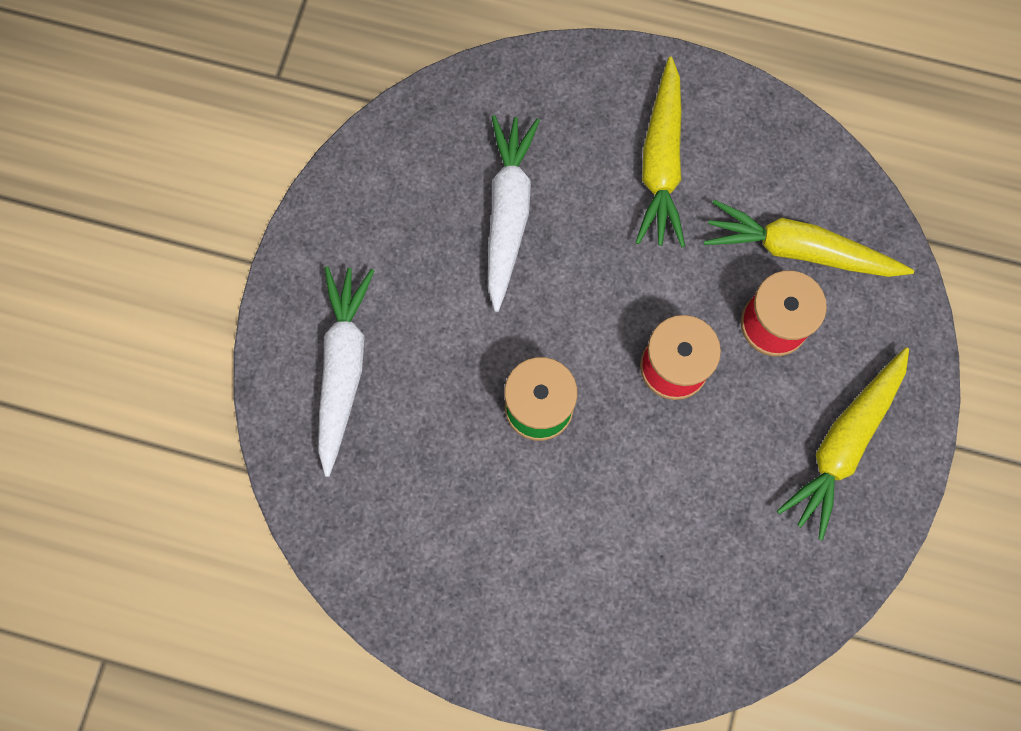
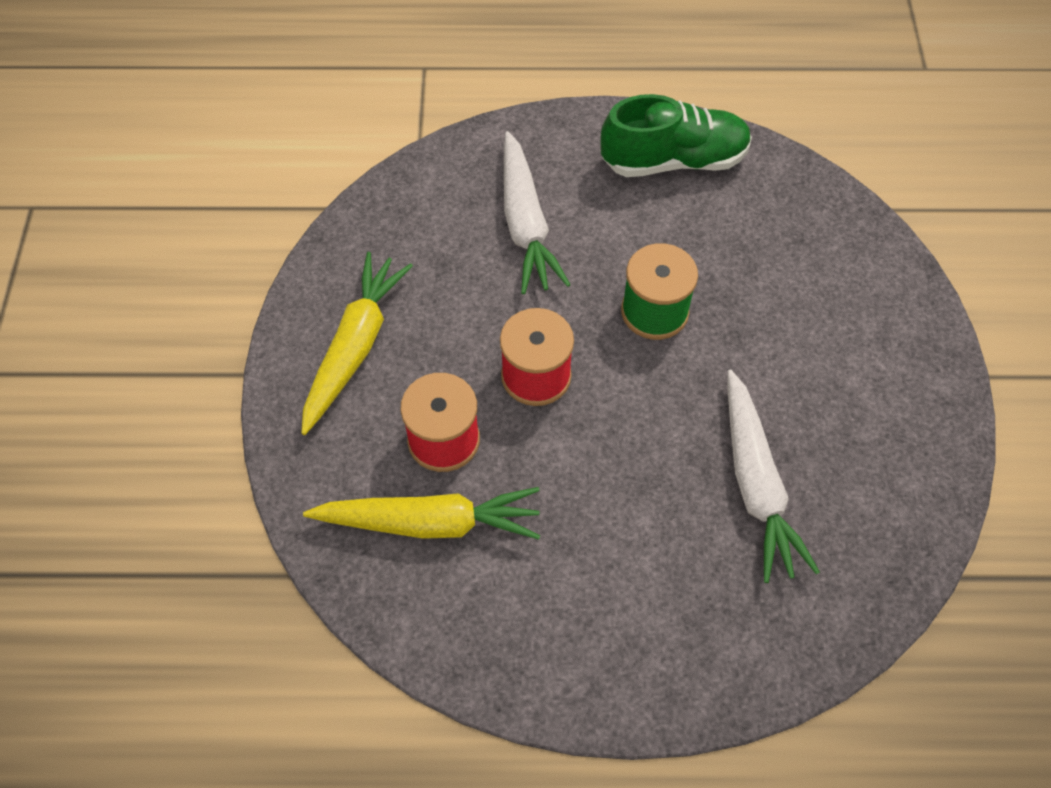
camera: 165 degrees right, 15 degrees down
white carrot [318,266,374,477] -> white carrot moved to [504,131,571,294]
yellow carrot [635,56,685,247] -> none
none -> green shoe [601,94,752,177]

